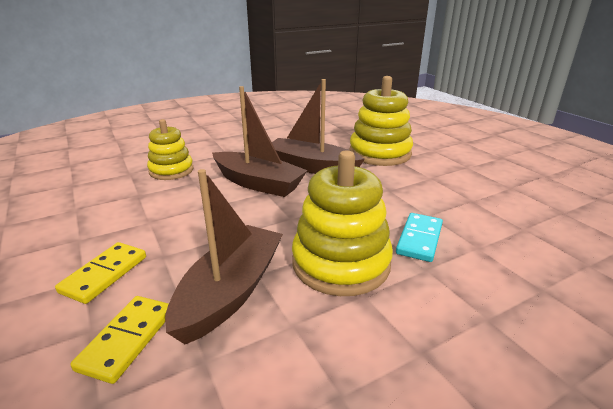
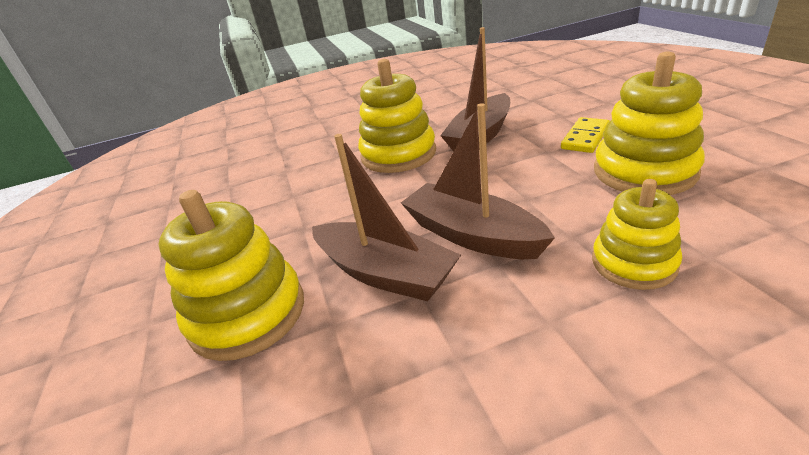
camera: 165 degrees left, 5 degrees up
yellow domino [71,296,169,384] -> none
turquoise domino [396,213,443,262] -> none
none -> yellow stacking toy [594,52,705,195]

